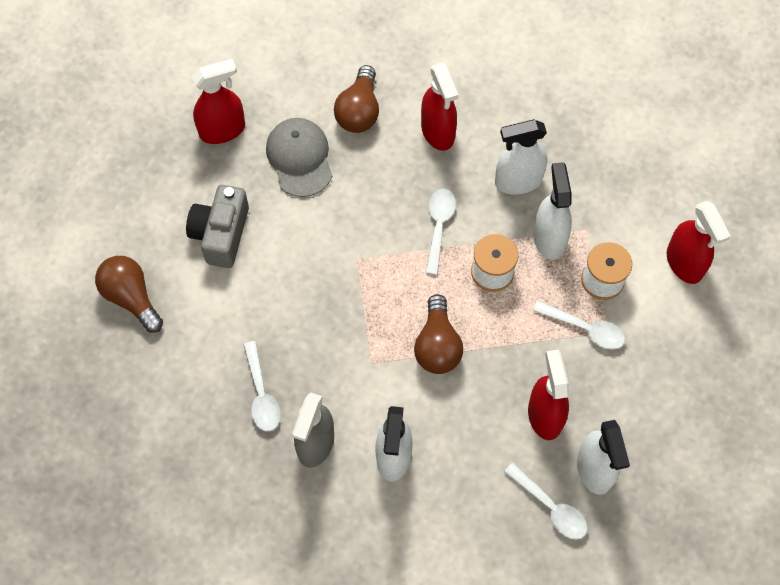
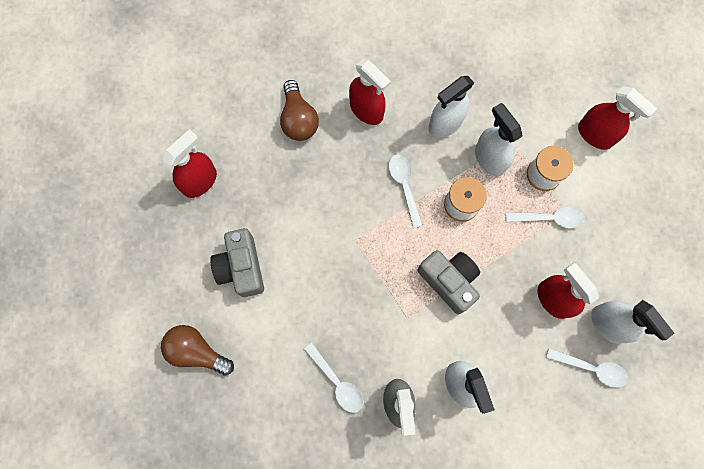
camera: 25 degrees left, 10 degrees up
grey cap [266,118,332,197] -> none
brown light bulb [414,294,463,374] -> grey camera [417,250,480,314]

